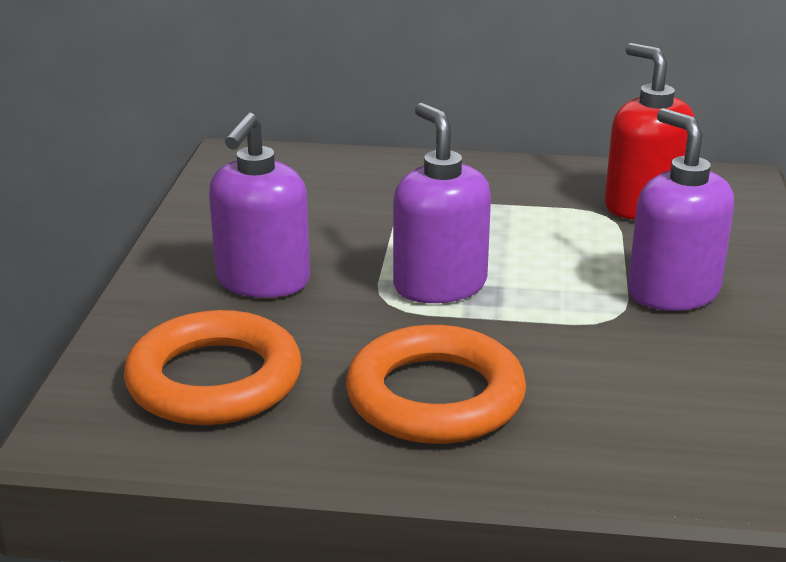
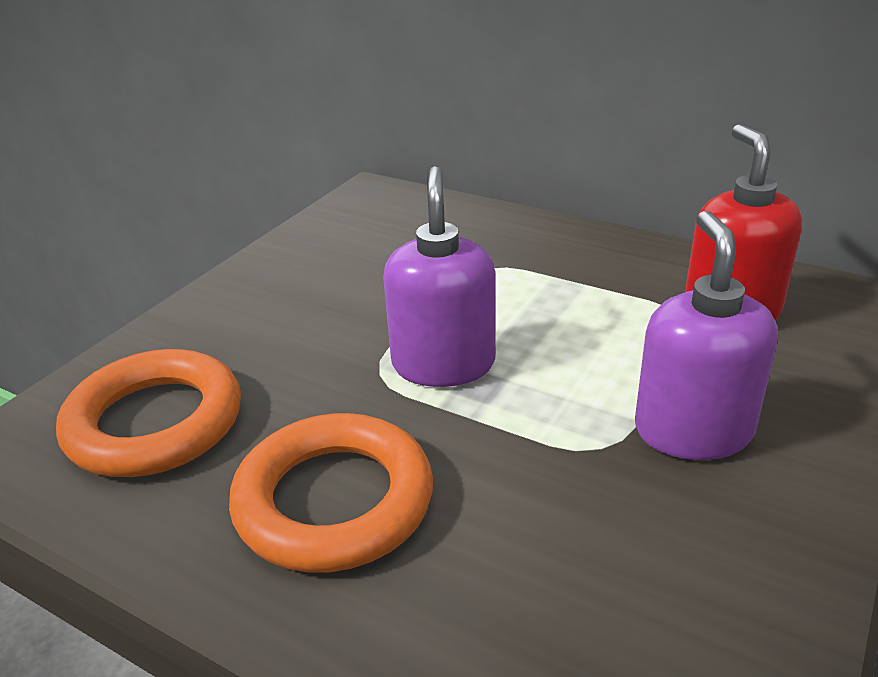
camera: 25 degrees right, 5 degrees up
purple soap dispenser [209,112,310,298] -> none

